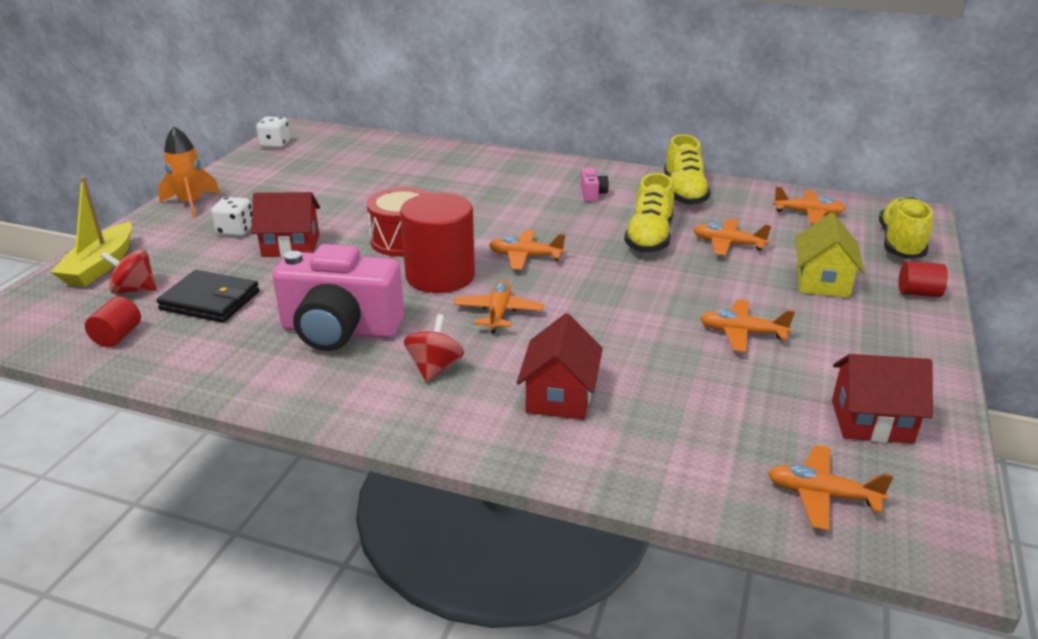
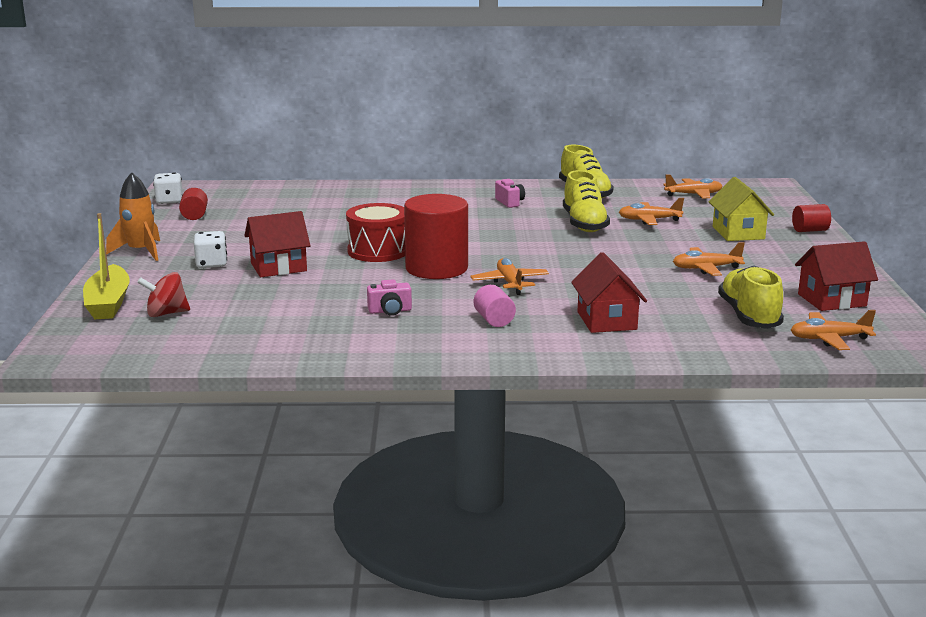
camera: 20 degrees left, 10 degrees down
red cylinder [85,296,141,347] -> red cylinder moved to [179,188,208,220]
black wallet [156,270,259,323] -> none
pink camera [272,244,404,351] -> pink camera [367,279,412,316], size x0.41
red spinning top [404,314,464,382] -> pink cylinder [474,285,516,327]
orange plane [489,230,565,270] -> none
yellow shoe [879,197,933,259] -> yellow shoe moved to [718,266,784,329]

